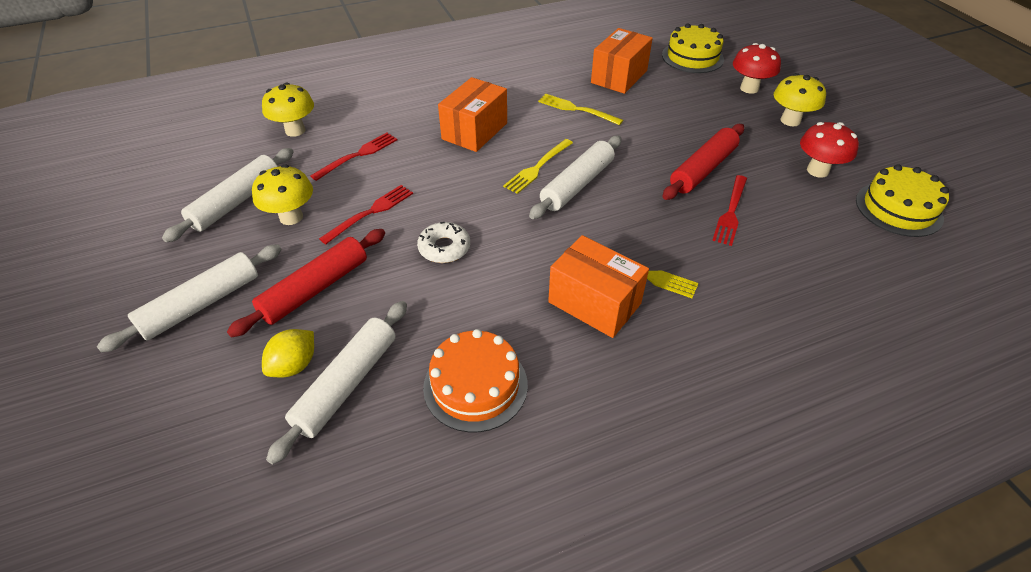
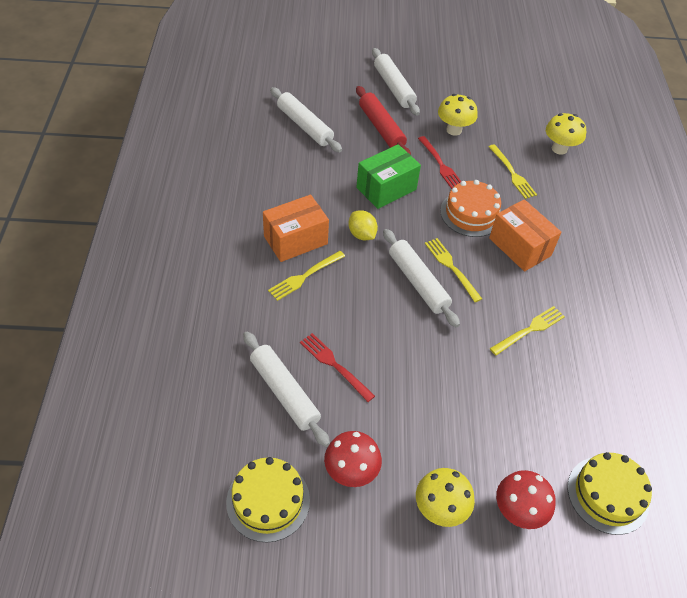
camera: 110 degrees right, 5 degrees up
white rolling pin [162,148,293,243] -> white rolling pin moved to [243,332,330,447]
yellow lemon [262,329,314,377] -> yellow lemon moved to [348,210,378,240]
red fork [310,133,397,181] -> yellow fork [489,144,537,199]
white donut [417,222,470,263] -> green box [356,144,421,209]
orange cake [423,329,528,432] -> orange cake moved to [440,180,501,237]
orange box [591,28,653,94] -> none
red rolling pin [662,124,744,200] -> none

